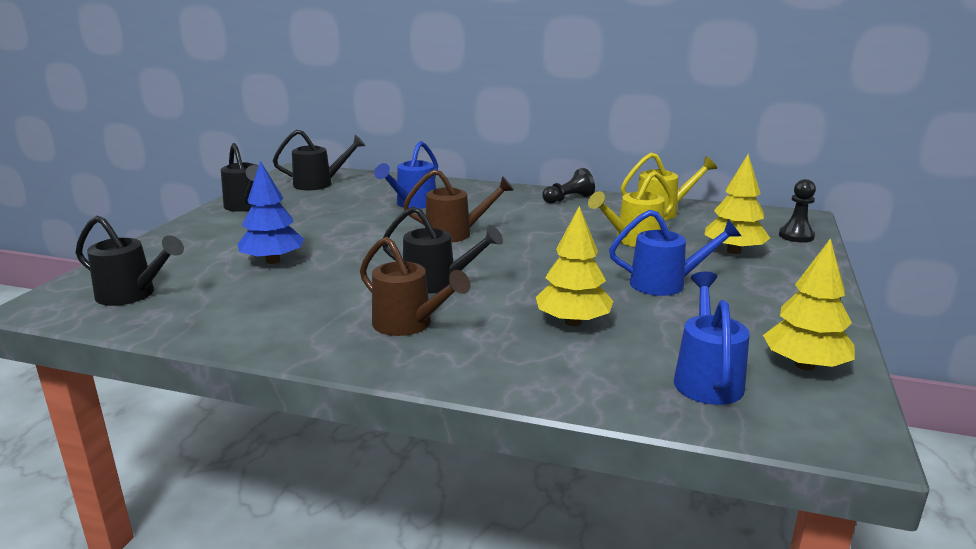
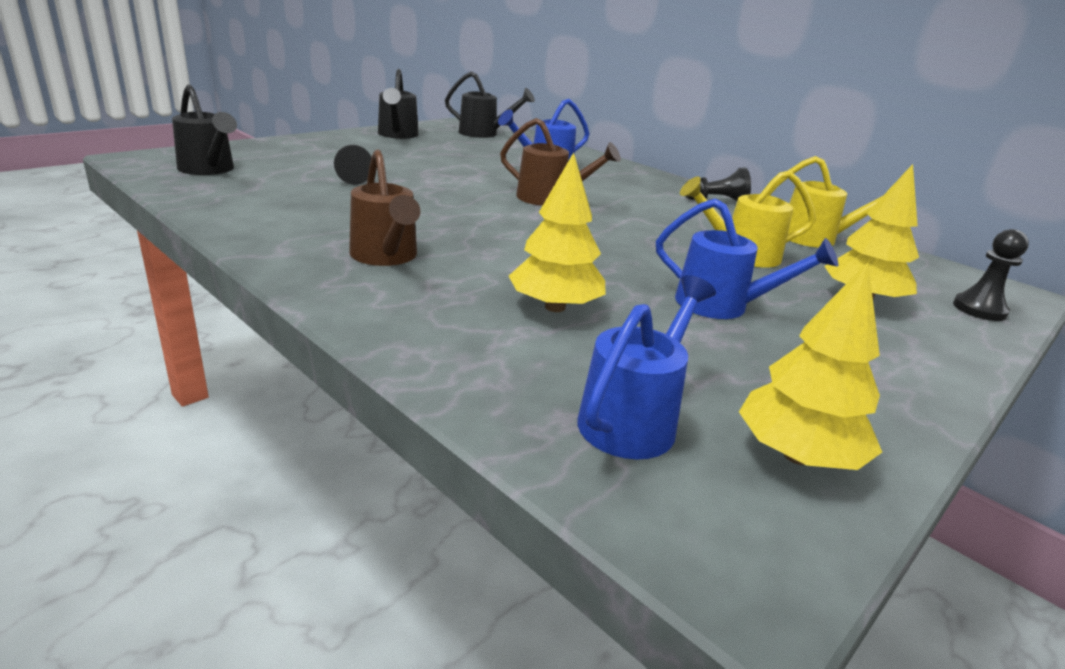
camera: 25 degrees right, 5 degrees up
blue tree [237,161,304,264] -> black pawn [334,145,372,185]
black watering can [383,206,503,294] -> none

